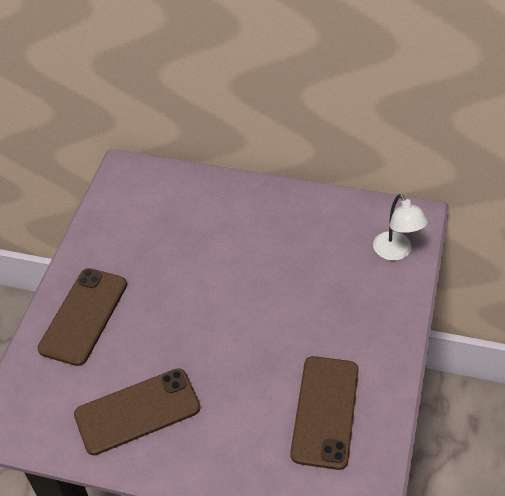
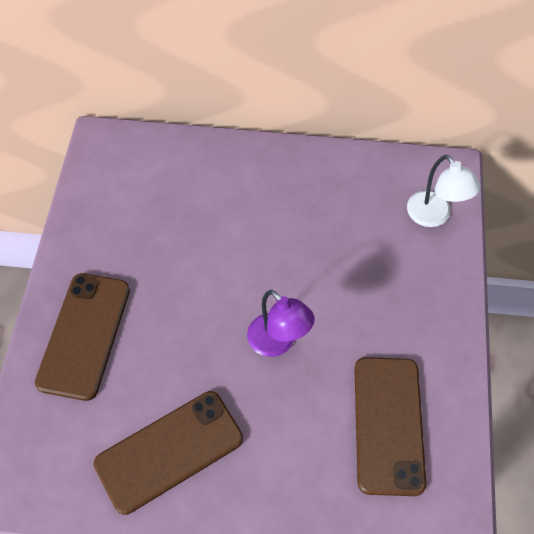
camera: 10 degrees left, 10 degrees up
none -> purple lamp [247,290,315,357]

